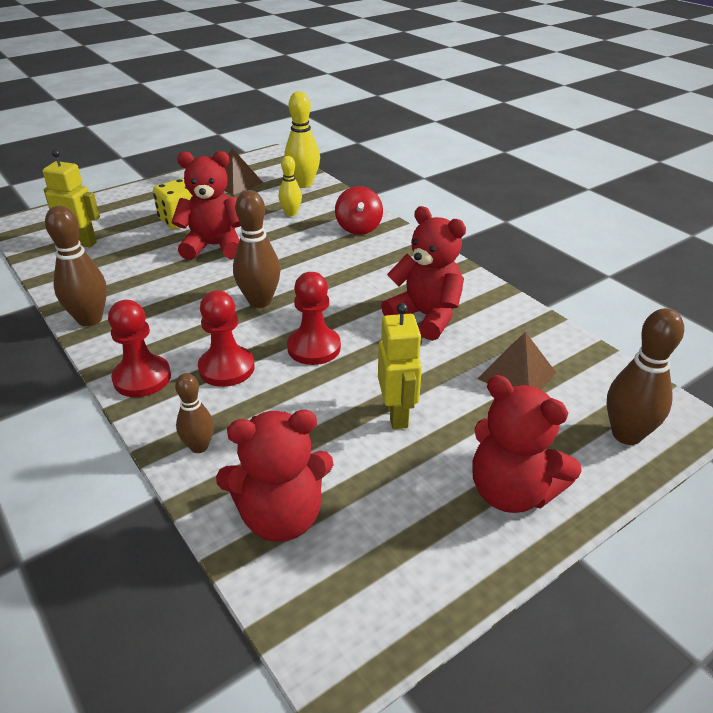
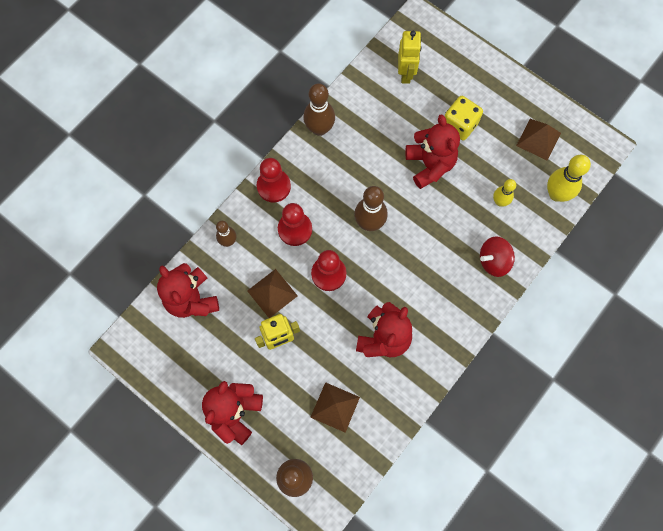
camera: 75 degrees right, 35 degrees up
none -> brown pyramid [247,269,298,318]

